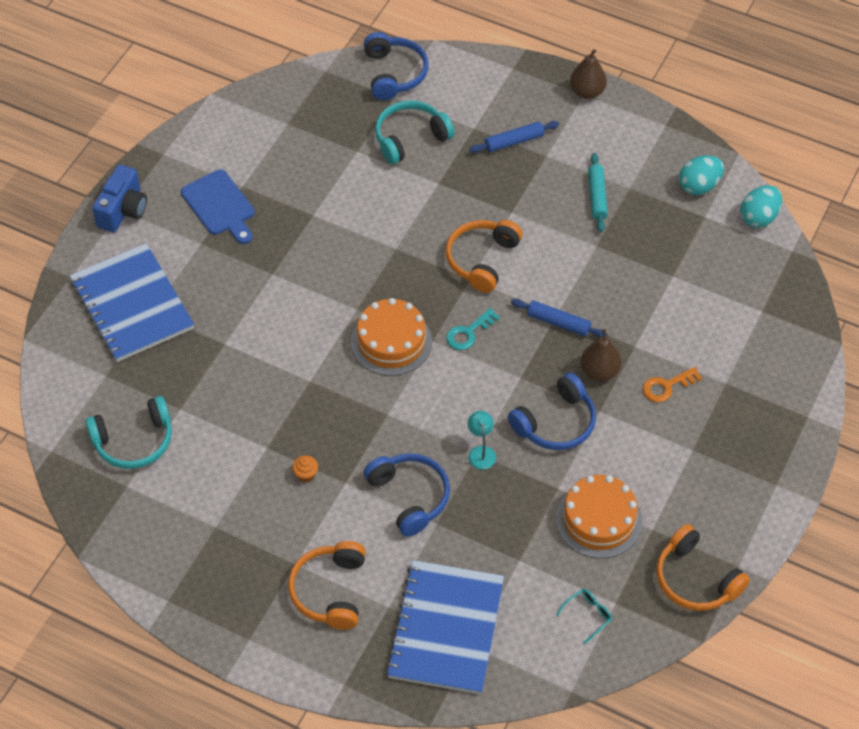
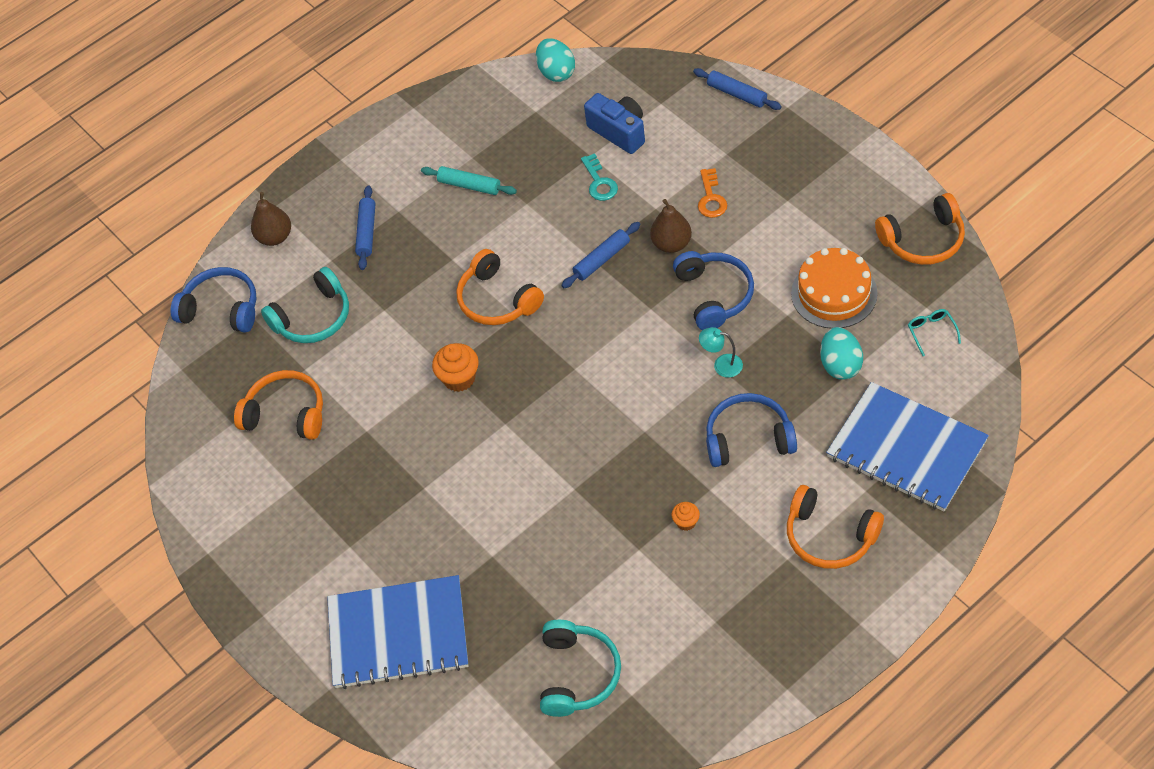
camera: 60 degrees left, 0 degrees up
blue camera [92,165,147,232] -> blue camera moved to [584,93,645,154]
blue cutting board [181,170,255,244] -> none
orange cake [351,298,432,376] -> none
turquoise headphones [375,100,454,164] -> turquoise headphones turned 120 degrees counterclockwise [261,267,349,343]
turquoise key [446,308,500,350] -> turquoise key moved to [581,153,618,201]
brown pear [570,49,607,99] -> brown pear moved to [251,192,291,246]
turquoise egg [679,155,724,195] -> turquoise egg moved to [820,327,863,380]
none -> orange headphones [234,370,323,440]
none -> orange cupcake [432,343,479,392]
none -> blue rolling pin [693,68,782,110]

